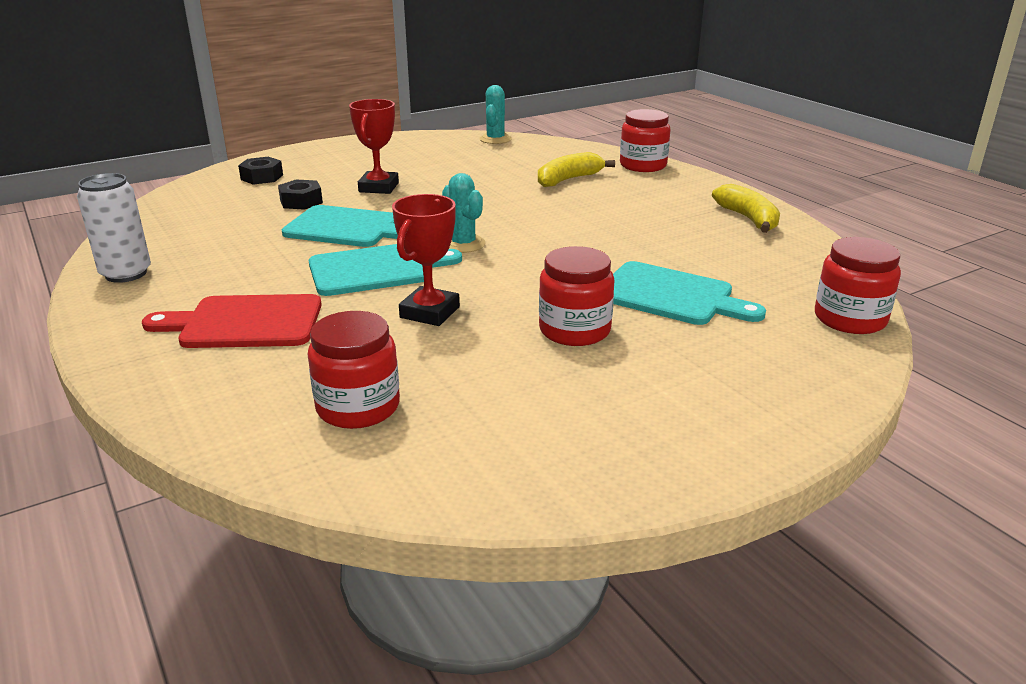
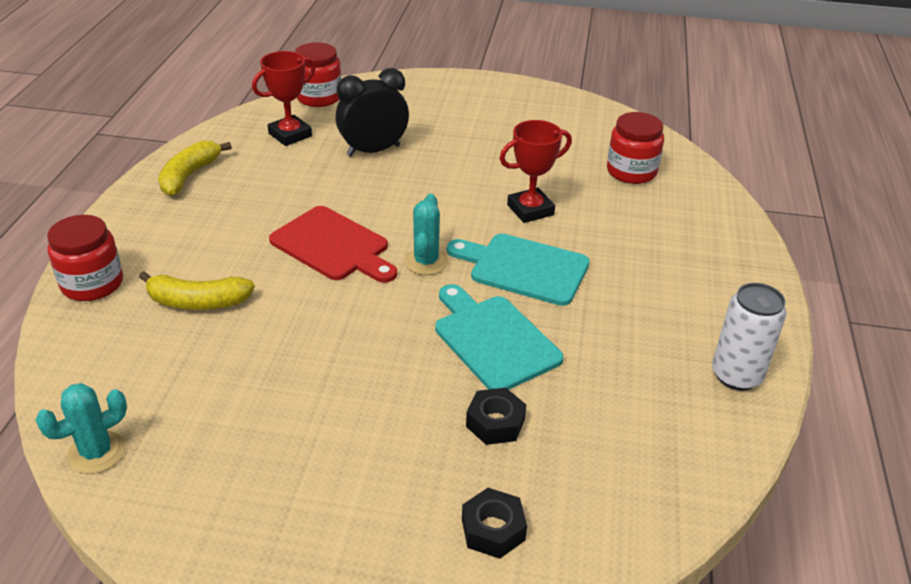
camera: 140 degrees left, 10 degrees up
red cutting board [142,294,322,348] -> red cutting board moved to [269,206,397,283]
red trophy [349,99,399,194] -> red trophy moved to [252,51,316,146]
red jar [539,246,614,346] -> none
turquoise cutting board [613,261,766,325] -> black clock [336,68,409,157]

